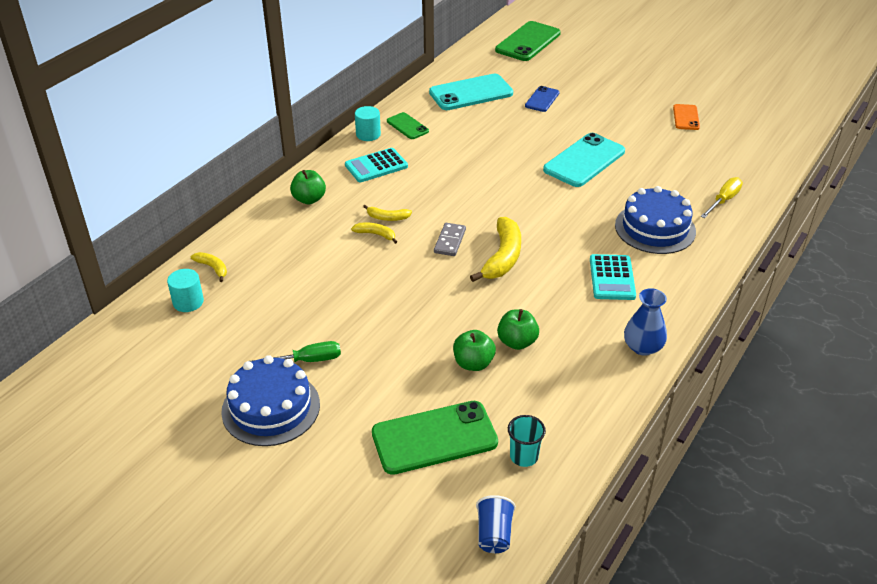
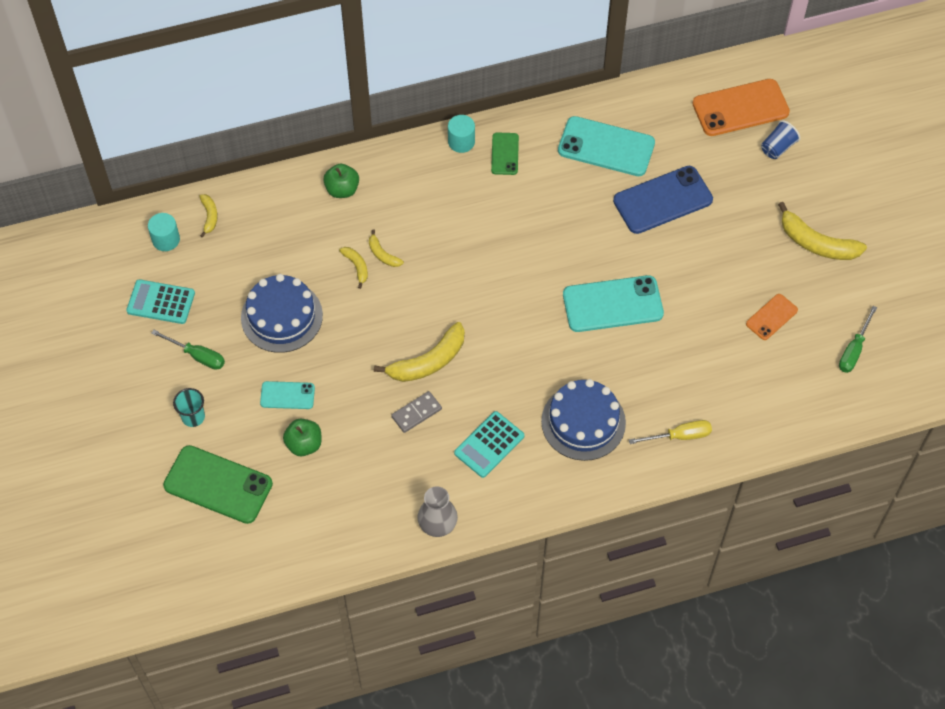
camera: 40 degrees right, 20 degrees up
blue cake [221,355,320,446] -> blue cake moved to [241,274,323,353]
turquoise calculator [345,148,408,182] -> turquoise calculator moved to [126,279,195,324]
grey domino [434,223,466,256] -> grey domino moved to [391,391,442,433]
blue cup [476,495,516,553] -> blue cup moved to [761,120,800,159]
green phone [495,21,561,61] -> orange phone [692,79,790,136]
green apple [497,309,539,350] -> none
turquoise cup [508,415,546,467] -> turquoise cup moved to [173,388,205,427]
blue phone [525,86,559,112] -> blue phone [613,166,713,234], size x1.85
blue vase [624,288,667,356] -> grey vase [417,486,458,537]
none -> turquoise phone [260,381,315,409]
none -> yellow banana [778,202,867,260]
none -> green screwdriver [839,306,877,373]

